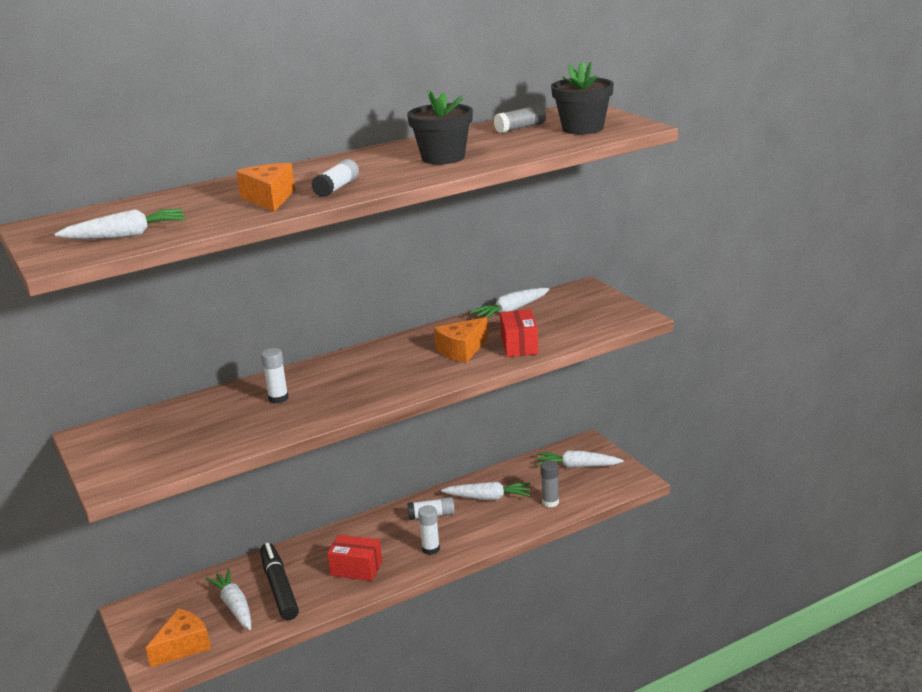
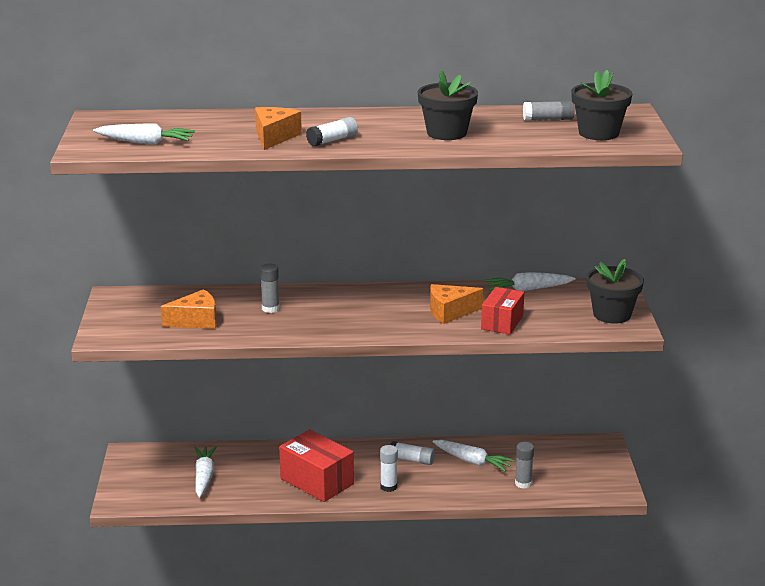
camera: 25 degrees right, 0 degrees up
orange cheese [146,608,211,667] -> orange cheese moved to [161,289,217,329]
black marker [260,543,299,620] -> none
white glue stick [261,348,289,404] -> grey glue stick [260,263,280,313]
red box [327,535,382,581] -> red box [279,429,354,502], size x1.50
white carrot [536,451,624,468] -> none
none -> black flower pot [587,259,644,324]

